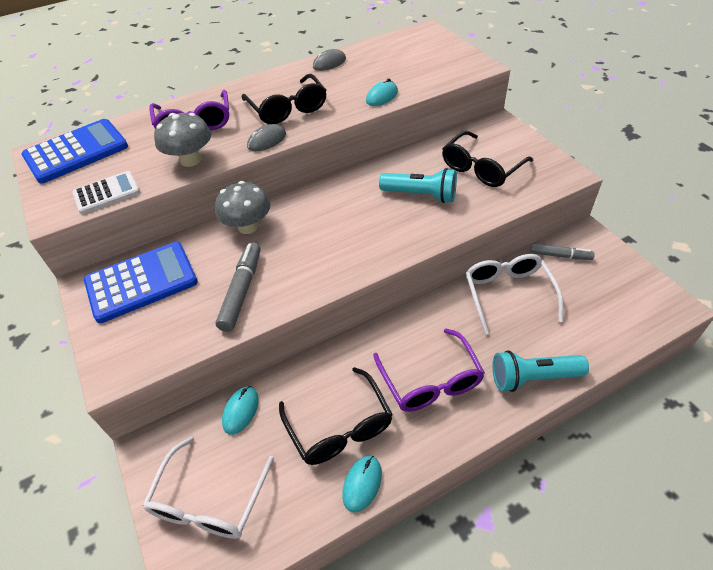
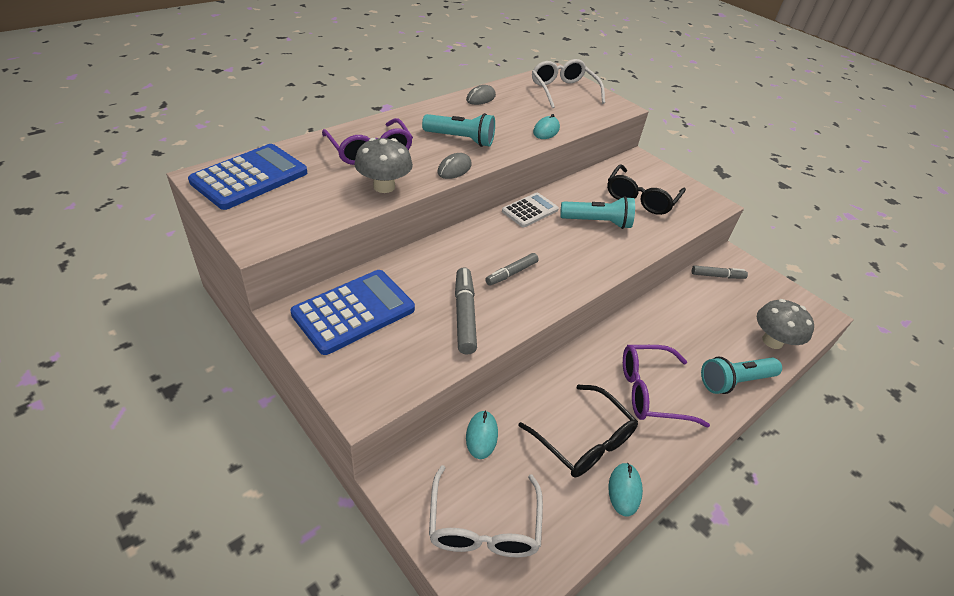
camera: 20 degrees left, 5 degrees down
white calculator [72,171,140,214] -> white calculator moved to [502,193,559,227]
grey mushroom [215,181,271,234] -> grey mushroom moved to [757,299,814,349]
black glasses [242,74,327,124] -> turquoise flashlight [422,113,495,147]
purple glasses [373,329,485,412] -> purple glasses turned 120 degrees clockwise [623,345,710,427]
white glasses [466,254,563,335] -> white glasses moved to [532,59,605,108]
none -> grey marker [485,253,539,286]

